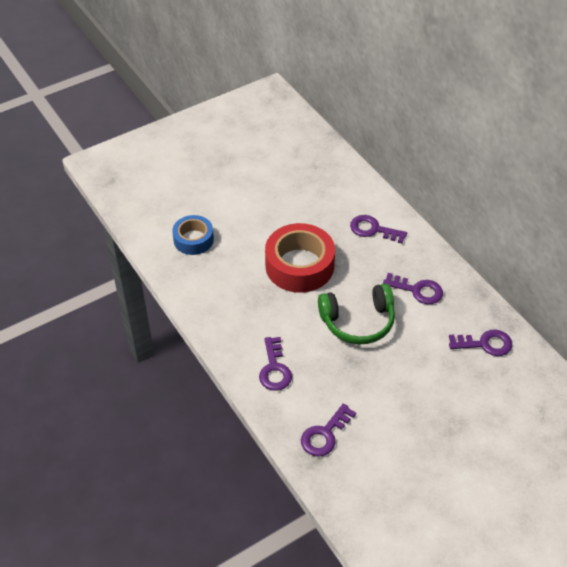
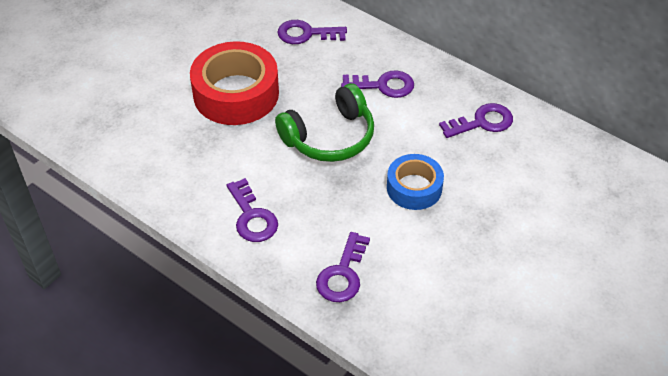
camera: 20 degrees left, 0 degrees up
blue tape [172,215,214,255] -> blue tape moved to [387,154,444,210]

